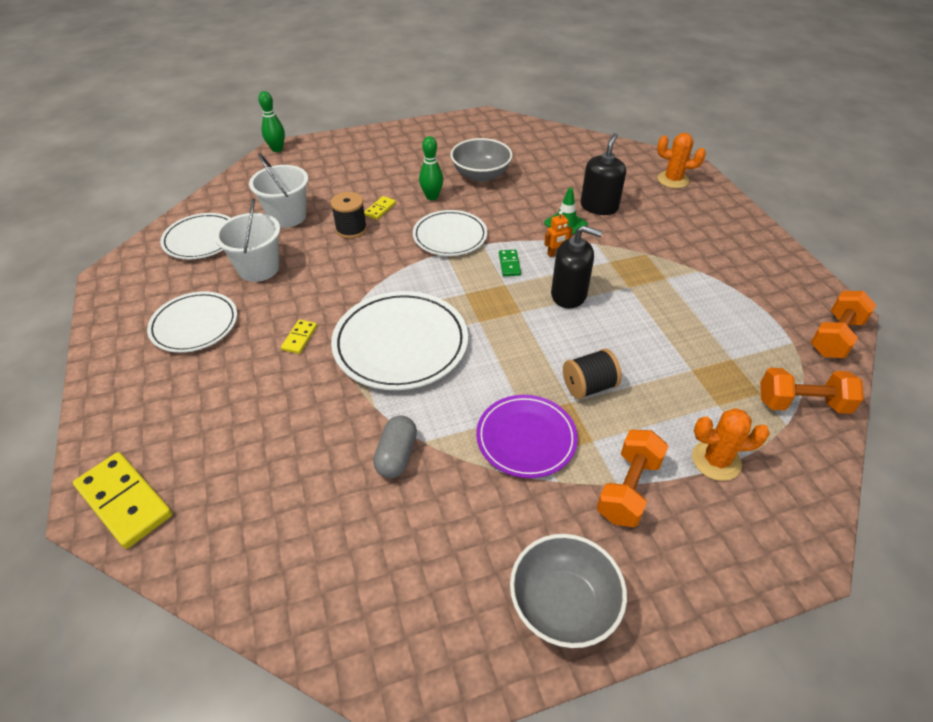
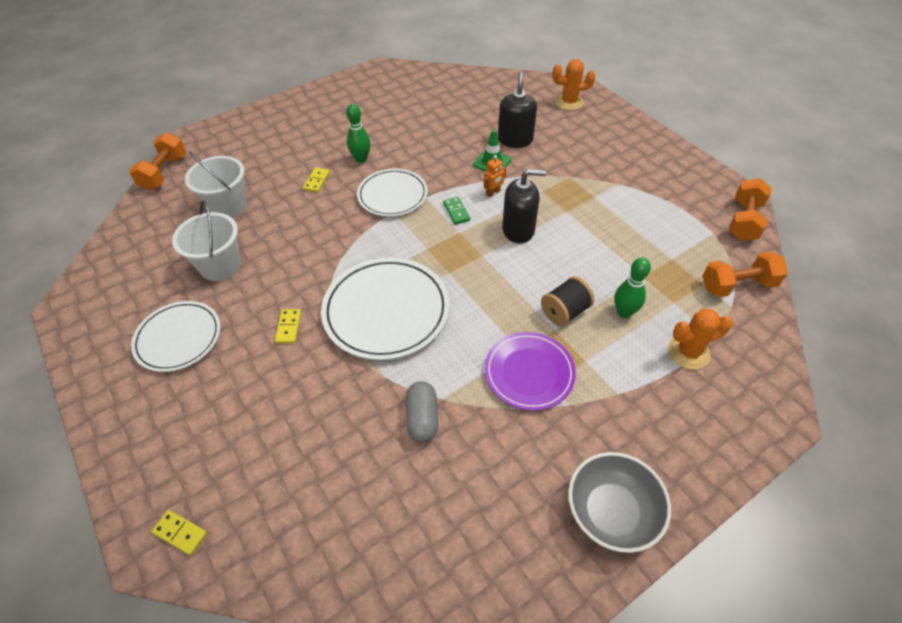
camera: 15 degrees left, 5 degrees up
yellow domino [73,452,173,549] -> yellow domino [151,510,207,555], size x0.50
white plate [160,213,230,259] -> none
green bowling pin [258,91,285,152] -> green bowling pin moved to [614,257,651,318]
black spool [331,192,367,239] -> none
grey bowl [450,138,513,182] -> none
orange dumbbell [597,430,668,527] -> orange dumbbell moved to [129,132,186,190]

